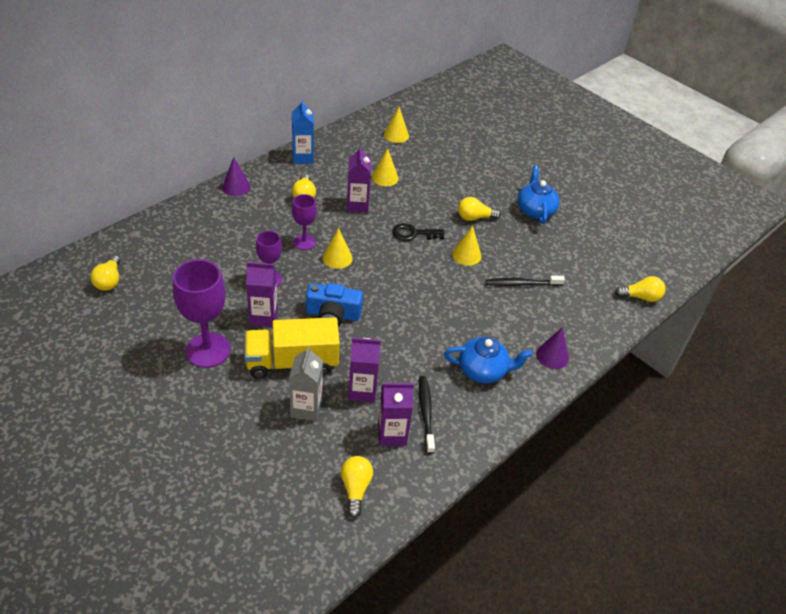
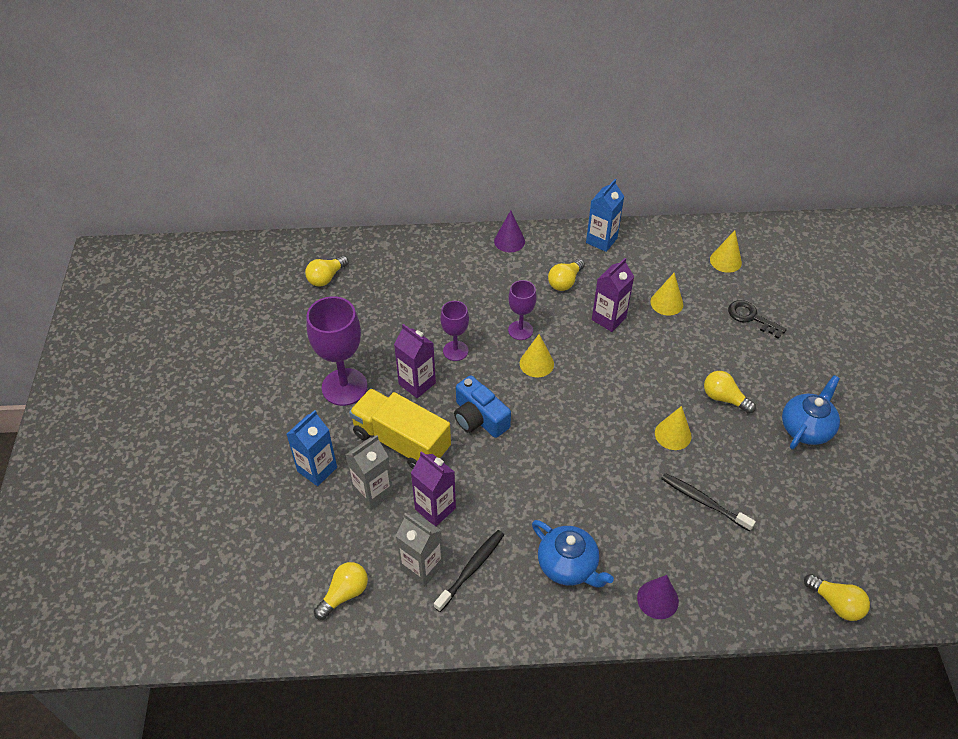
camera: 45 degrees right, 5 degrees up
purple carton [378,383,414,446] -> grey carton [396,513,443,587]
black key [392,223,445,241] -> black key moved to [728,300,787,339]
none -> blue carton [287,410,337,486]

